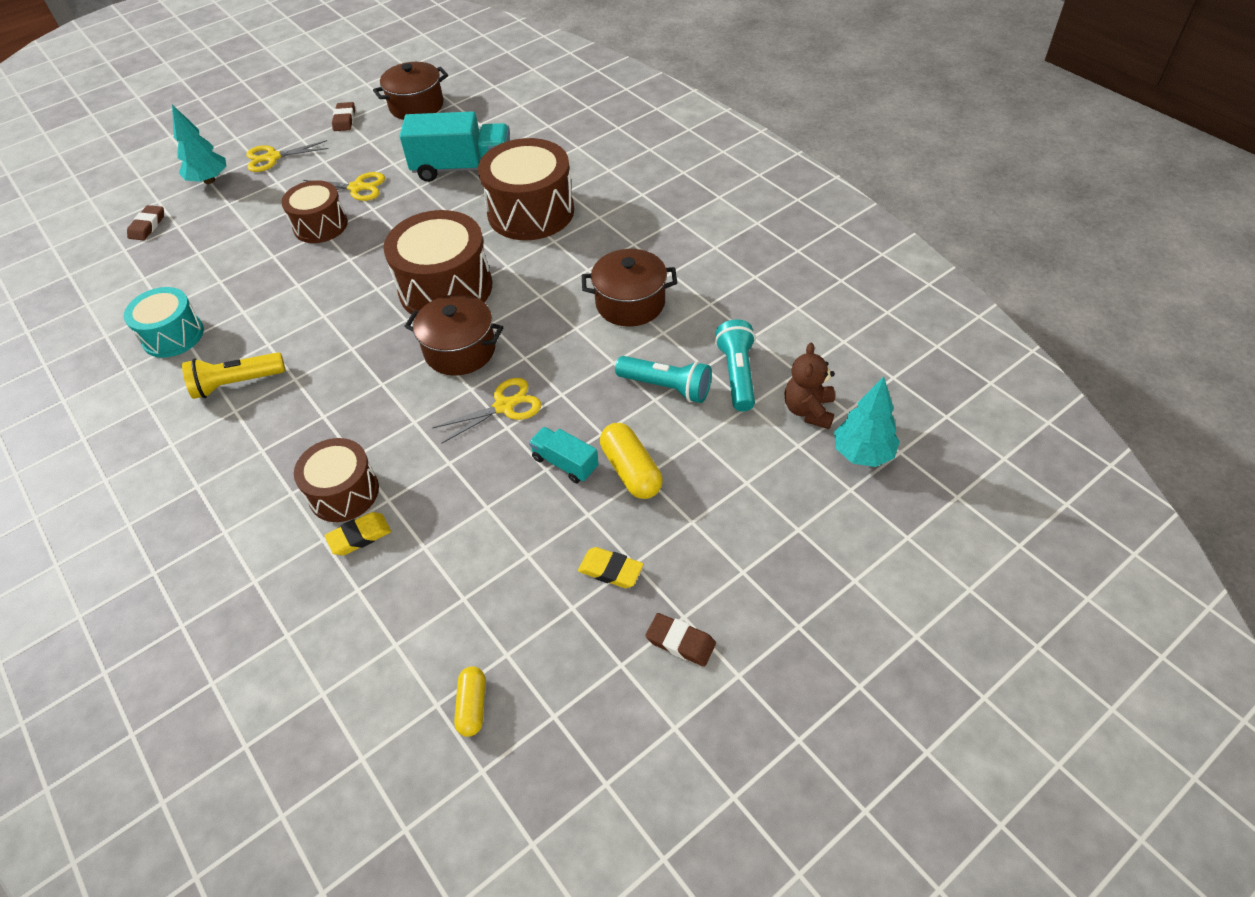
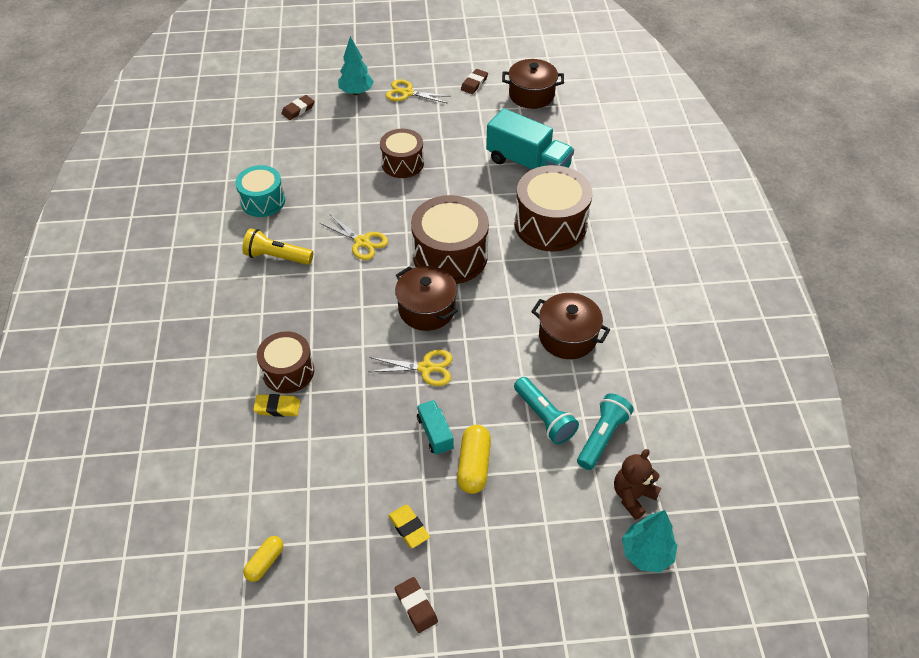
camera: 30 degrees right, 0 degrees up
yellow scissors [303,172,385,201] -> yellow scissors moved to [320,215,388,260]

